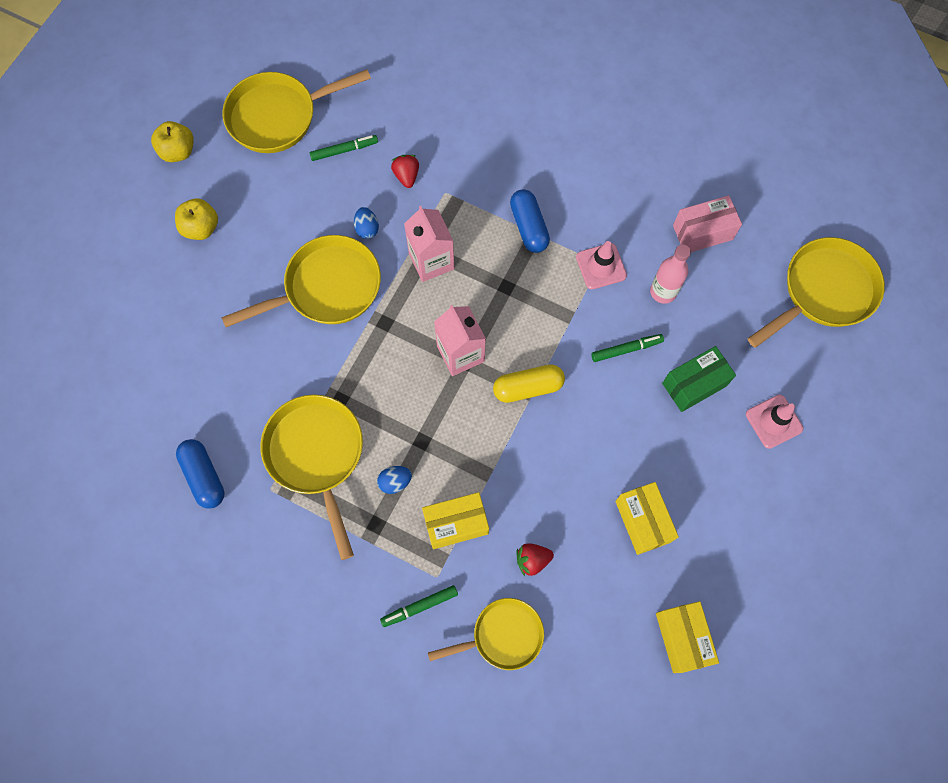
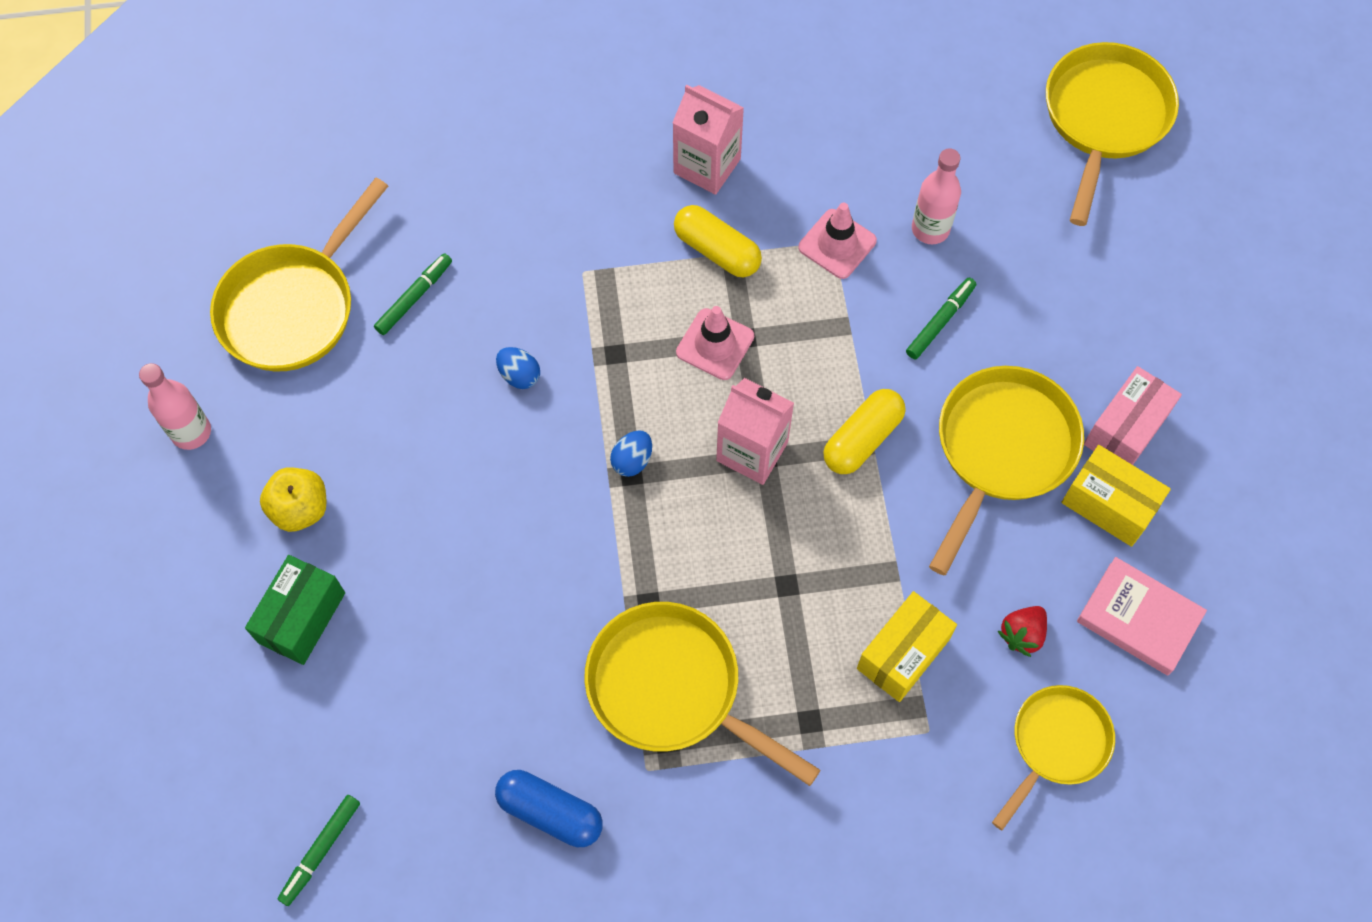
camera: 35 degrees left, 5 degrees down
yellow apple [151,121,194,162] -> pink bottle [139,363,211,450]
yellow pan [221,235,381,327] -> yellow pan moved to [929,366,1084,575]
blue egg [377,466,412,494] -> blue egg moved to [610,430,652,477]
green marker [380,585,458,627] -> green marker moved to [278,795,360,906]
red strawberry [391,155,419,188] -> none
pink carton [404,206,454,282] -> pink carton moved to [672,85,744,195]
blue capsule [510,189,550,253] -> yellow capsule [674,205,762,277]
yellow box [656,601,719,673] -> none
green box [662,346,736,412] -> green box moved to [245,555,345,665]
pink box [673,195,742,252] -> pink box moved to [1084,366,1182,465]
pink traffic cone [746,395,803,449] -> pink traffic cone moved to [676,306,754,380]
none -> pink book [1077,557,1207,675]

